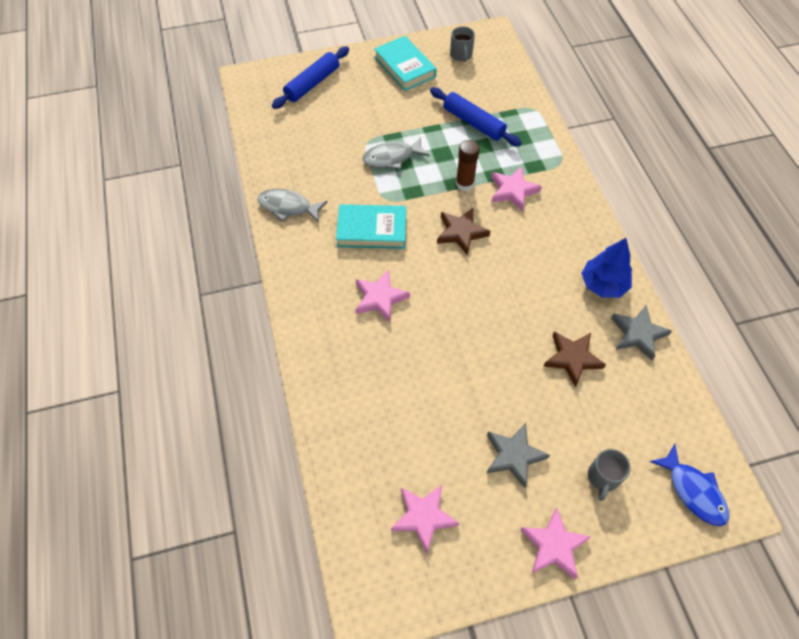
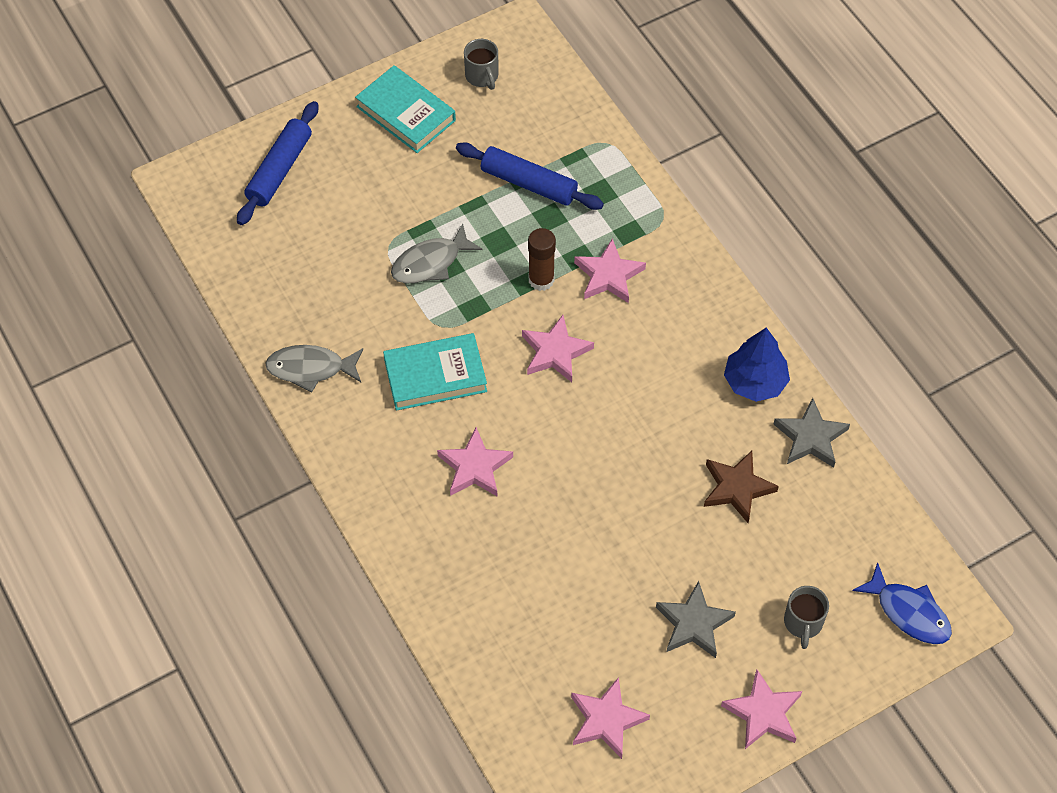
camera: 15 degrees left, 0 degrees up
brown star [437,208,490,256] -> pink star [522,315,594,382]

